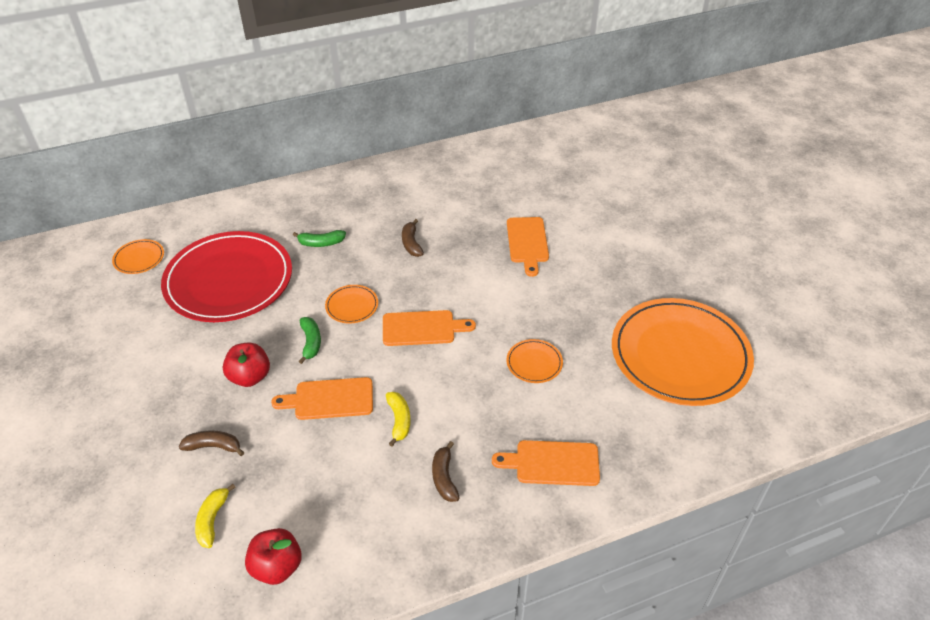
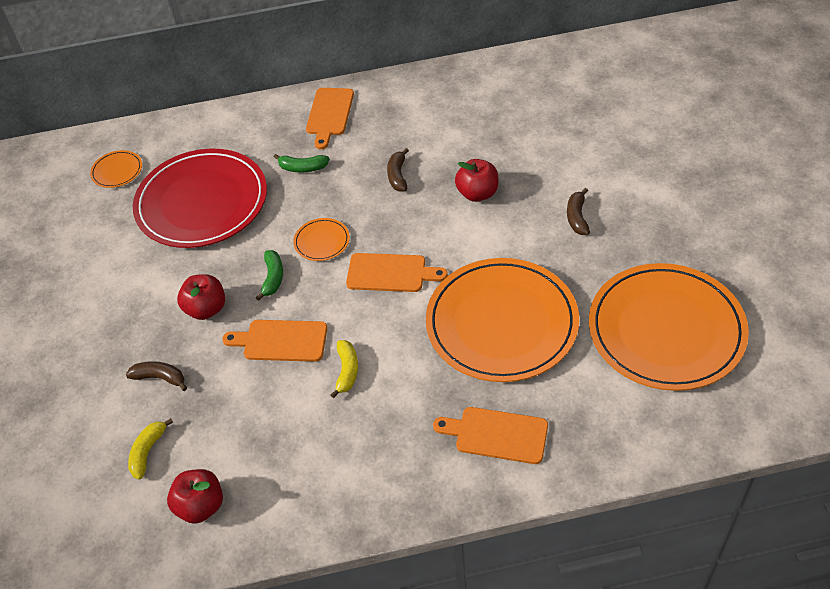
camera: 15 degrees right, 5 degrees up
brown banana [432,441,460,502] -> brown banana moved to [567,188,590,235]
orange plate [506,339,563,383] -> orange plate [426,258,579,382], size x2.48
orange cutting board [507,217,549,277] -> orange cutting board moved to [306,88,354,149]
none -> red apple [455,159,498,202]

